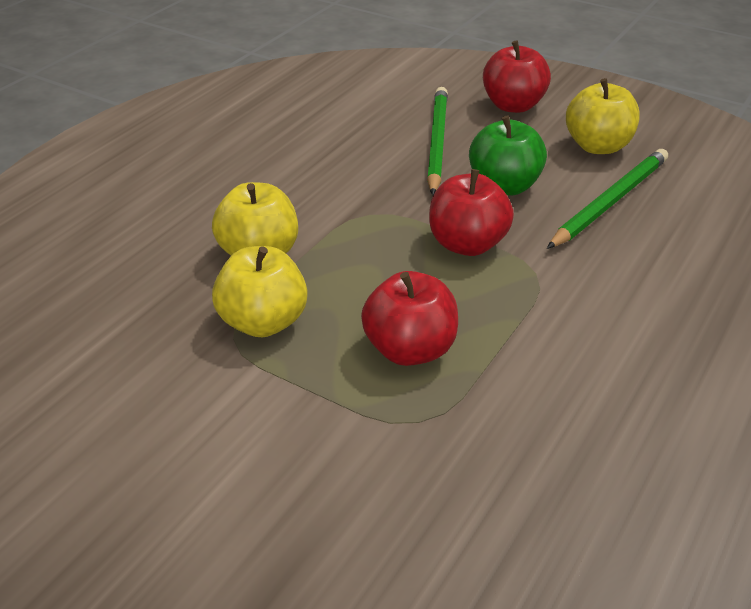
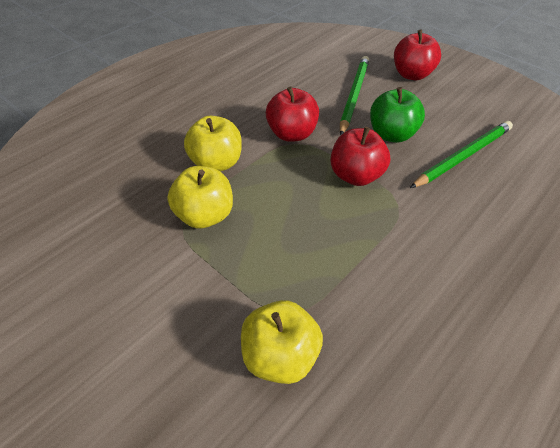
camera: 10 degrees right, 10 degrees up
red apple [361,271,458,366] -> red apple moved to [266,86,319,142]
yellow apple [566,78,640,154] -> yellow apple moved to [241,300,323,384]

